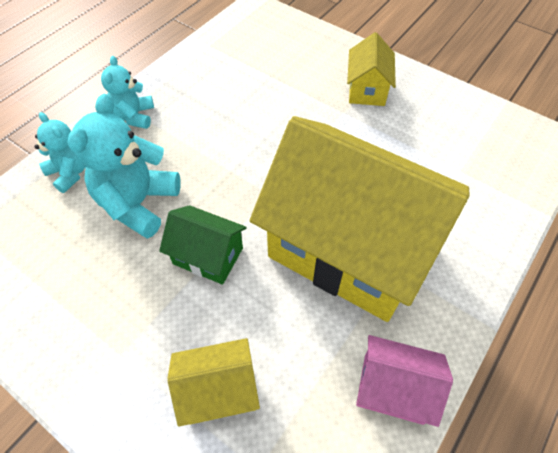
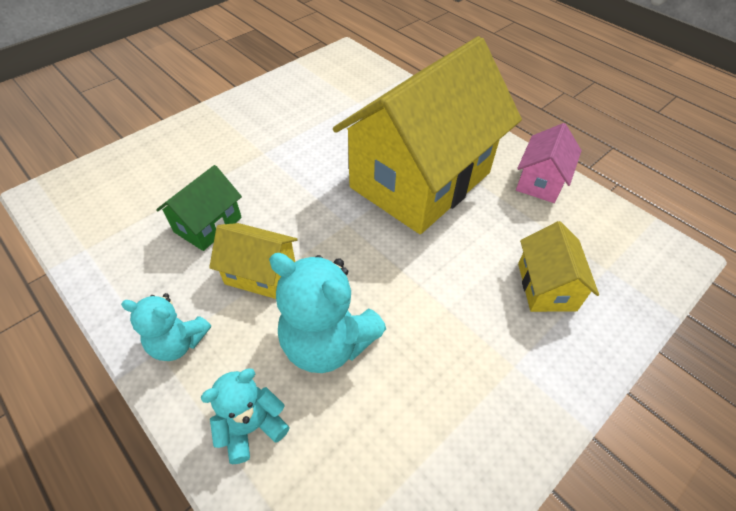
camera: 80 degrees left, 5 degrees down
green house [159,205,247,285] -> green house moved to [156,165,242,251]
yellow house [347,32,396,106] -> yellow house moved to [209,223,298,299]

